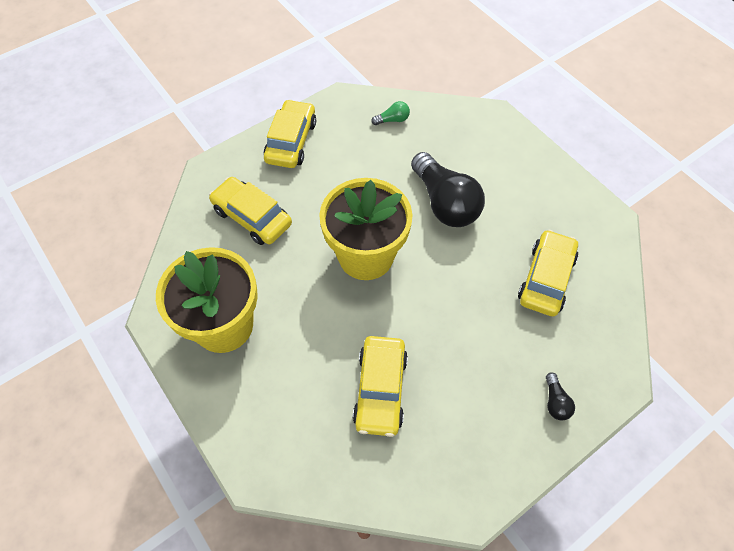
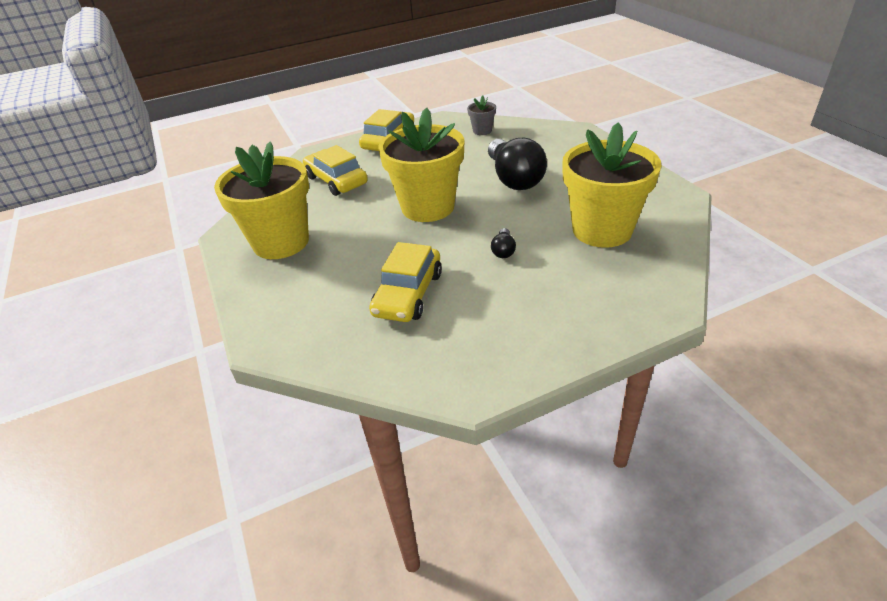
camera: 15 degrees right, 20 degrees down
green light bulb [371,101,410,125] -> grey flower pot [467,96,496,135]
yellow car [518,230,578,317] -> yellow flower pot [562,123,661,248]
black light bulb [546,372,575,420] -> black light bulb moved to [491,228,516,258]

